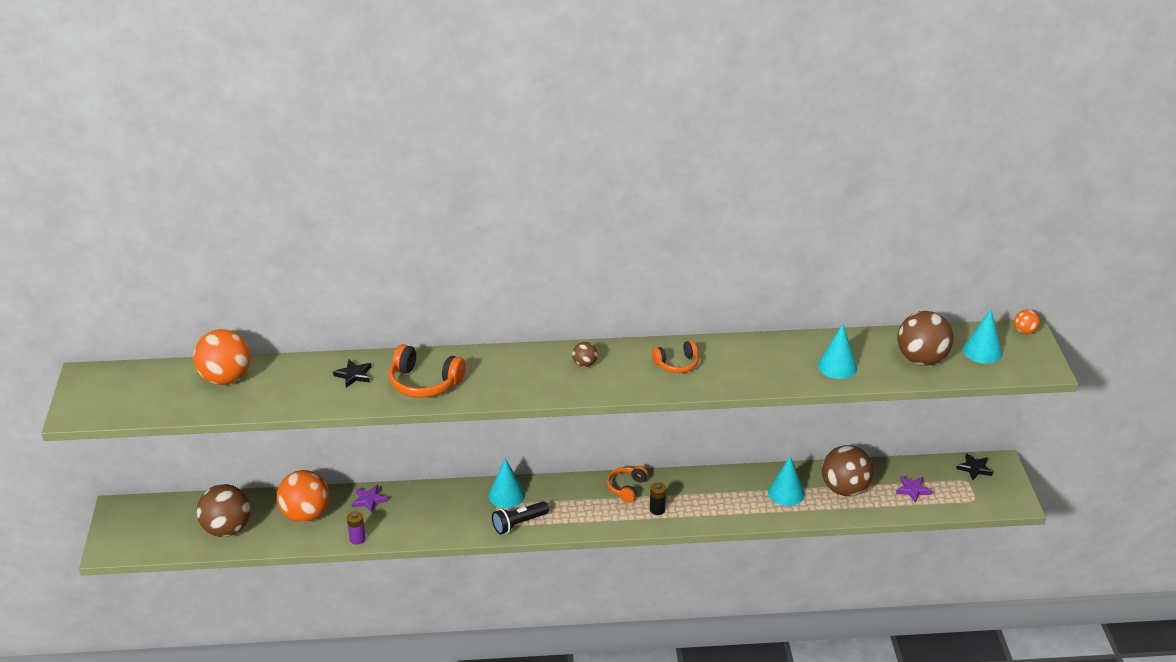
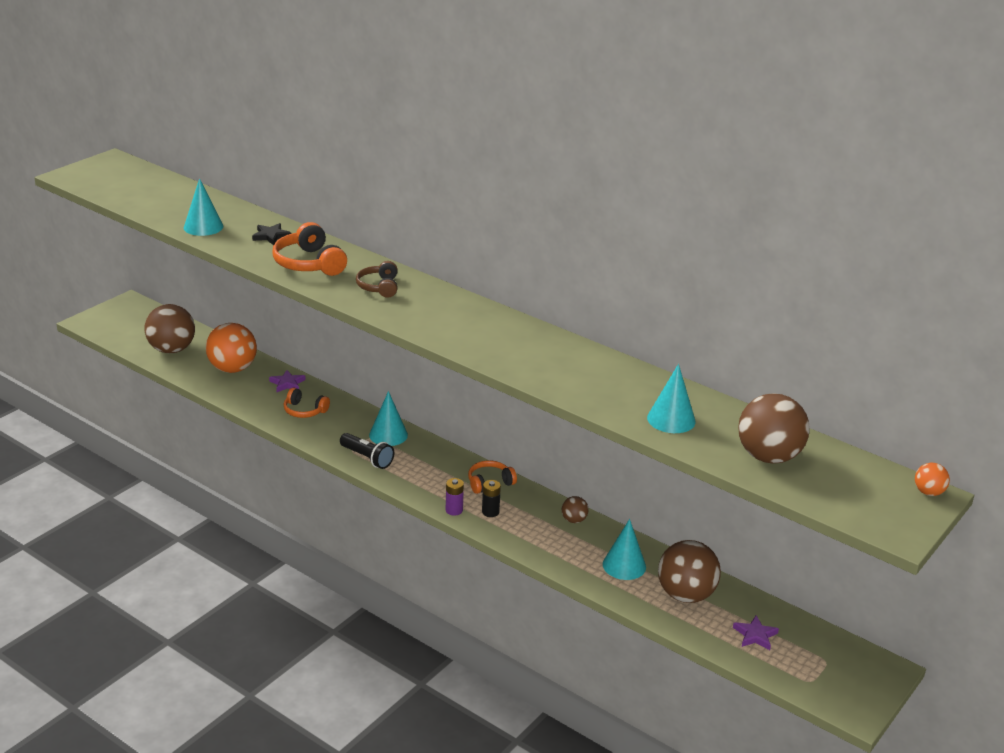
camera: 40 degrees right, 5 degrees down
orange ball [193,329,251,385] -> none
purple battery [347,511,366,545] -> purple battery moved to [446,478,464,516]
black flashlight [492,501,549,535] -> black flashlight turned 150 degrees counterclockwise [340,433,394,469]
brown ball [572,342,598,367] -> brown ball moved to [562,496,589,523]
orange headphones [652,340,699,373] -> orange headphones moved to [284,388,330,418]
black star [956,453,993,480] -> none
turquoise cone [963,309,1003,364] -> turquoise cone moved to [184,178,223,236]
none -> brown headphones [356,261,397,298]

